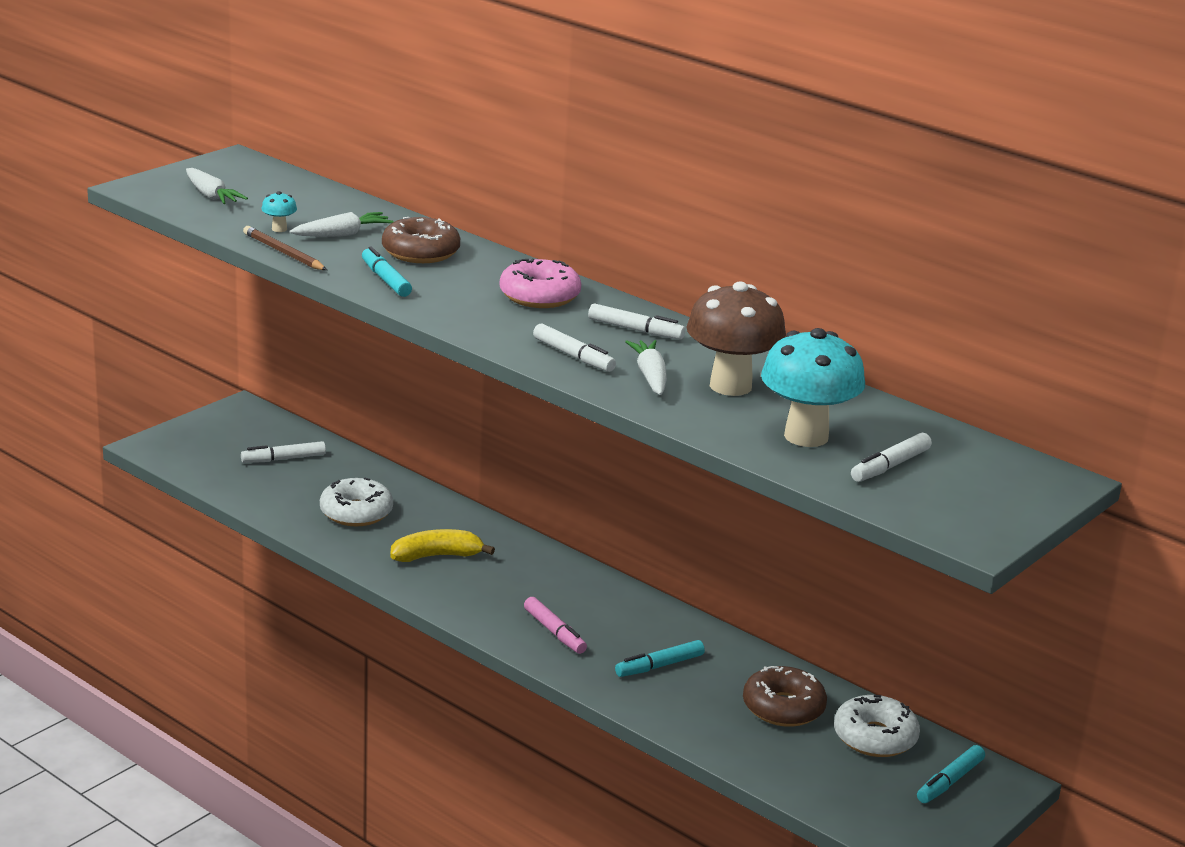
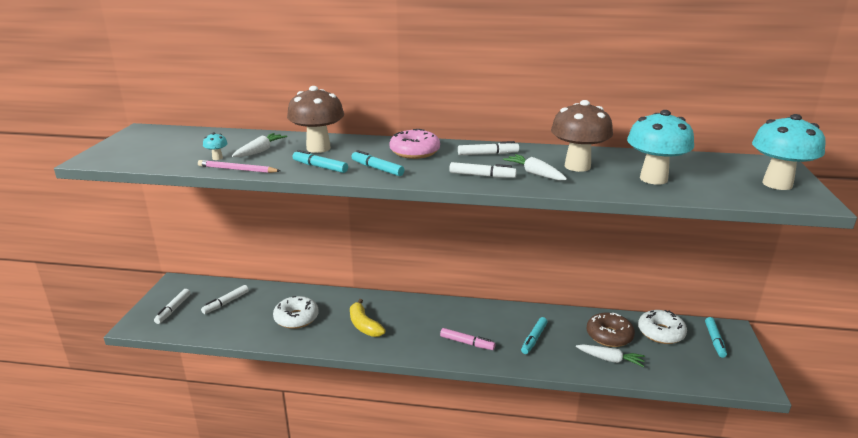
camera: 30 degrees left, 0 degrees up
white carrot [186,168,248,204] -> white carrot moved to [576,344,645,367]
brown pencil [243,226,327,270] -> pink pencil [198,160,280,173]
brown donut [382,217,460,263] -> brown mushroom [287,86,344,153]
yellow banana [390,529,495,562] -> yellow banana turned 75 degrees counterclockwise [350,299,386,337]
white marker [851,433,932,482] -> white marker moved to [154,289,190,324]
none -> turquoise marker [352,150,404,176]
none -> turquoise mushroom [752,114,826,190]

